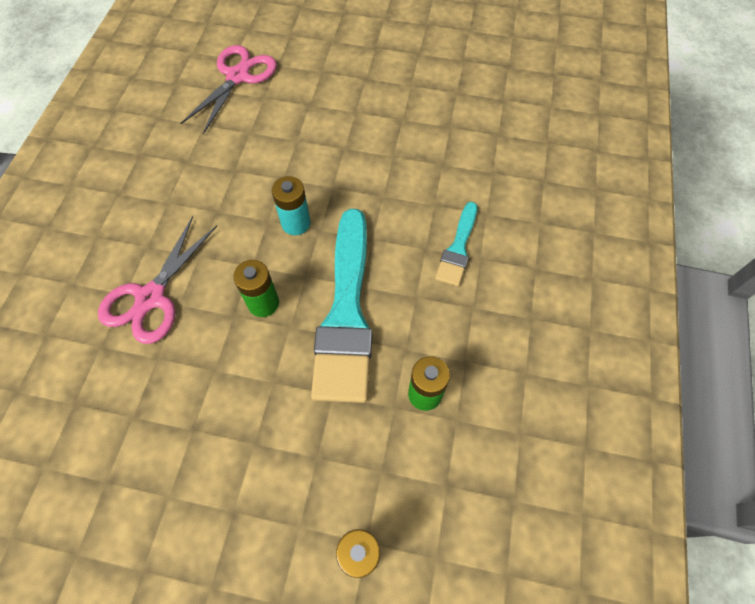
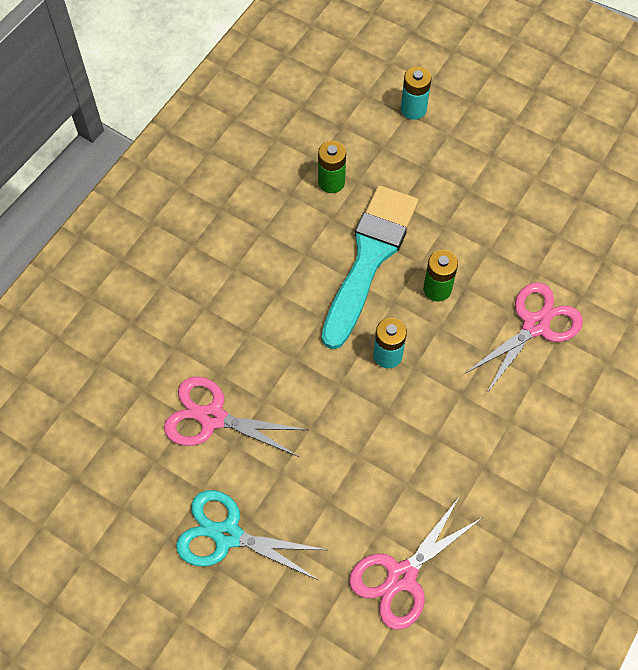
camera: 160 degrees left, 0 degrees up
turquoise brush [435,202,477,286] -> none
none -> pink scissors [164,377,308,457]
none -> turquoise scissors [176,490,327,580]

